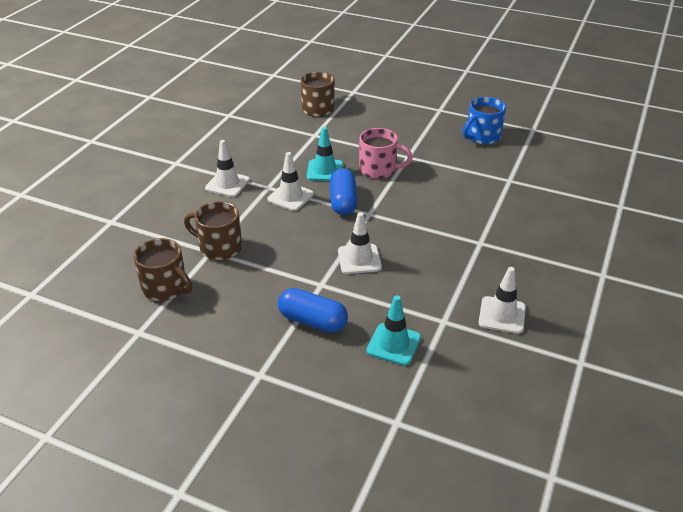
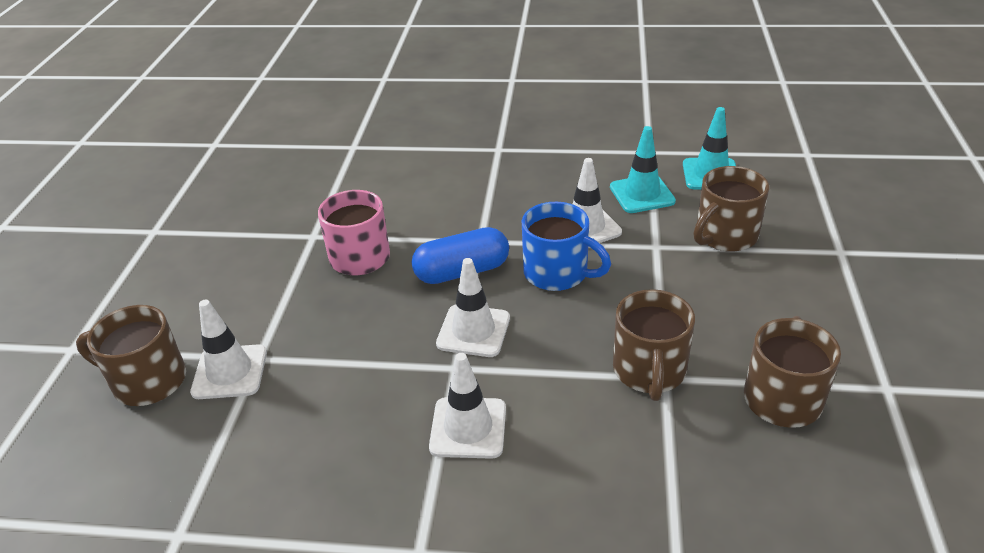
camera: 105 degrees left, 0 degrees up
blue capsule [278,288,348,333] -> brown mug [693,166,769,252]
turquoise traffic cone [307,127,343,181] -> turquoise traffic cone moved to [610,126,676,213]
blue mug [463,97,506,145] -> blue mug moved to [522,202,611,291]
white traffic cone [478,267,526,334] -> white traffic cone moved to [190,299,267,399]

